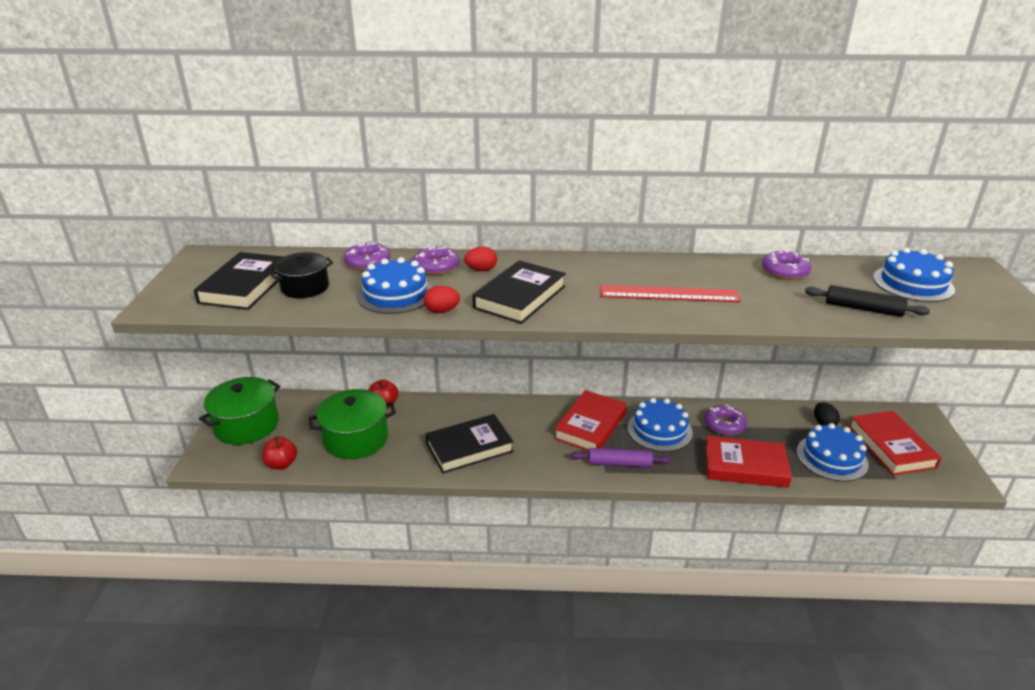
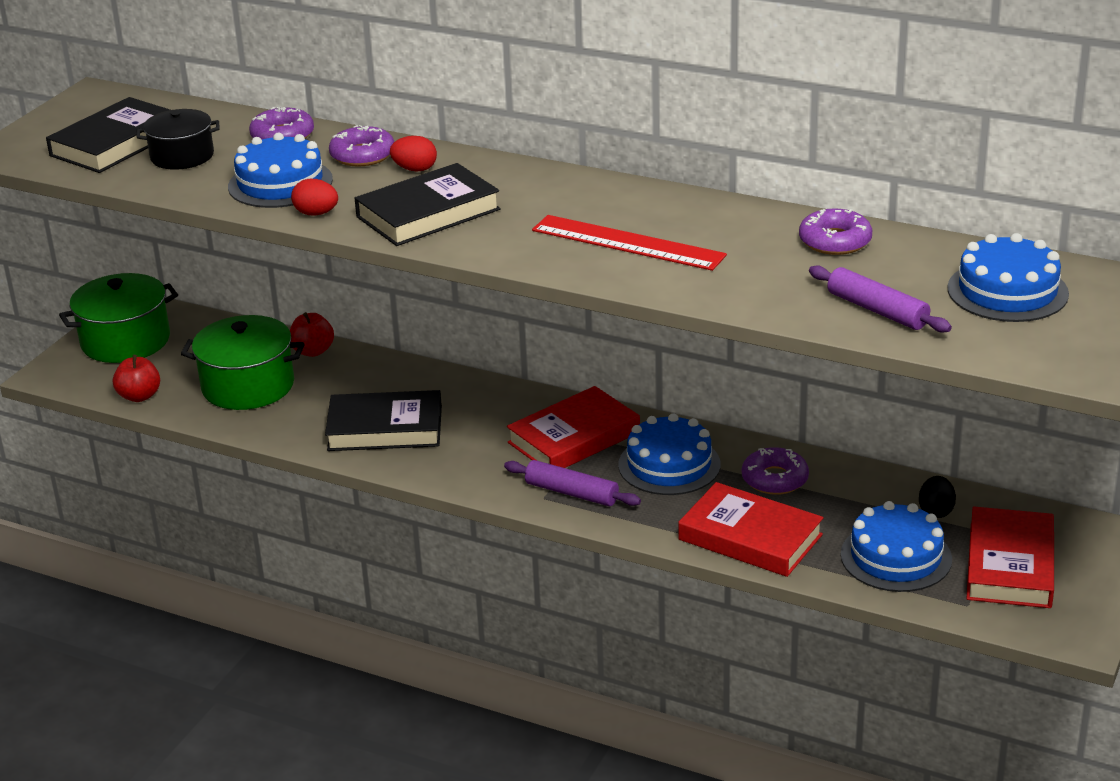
camera: 25 degrees right, 0 degrees up
black rolling pin [805,285,930,317] -> purple rolling pin [809,265,952,333]

